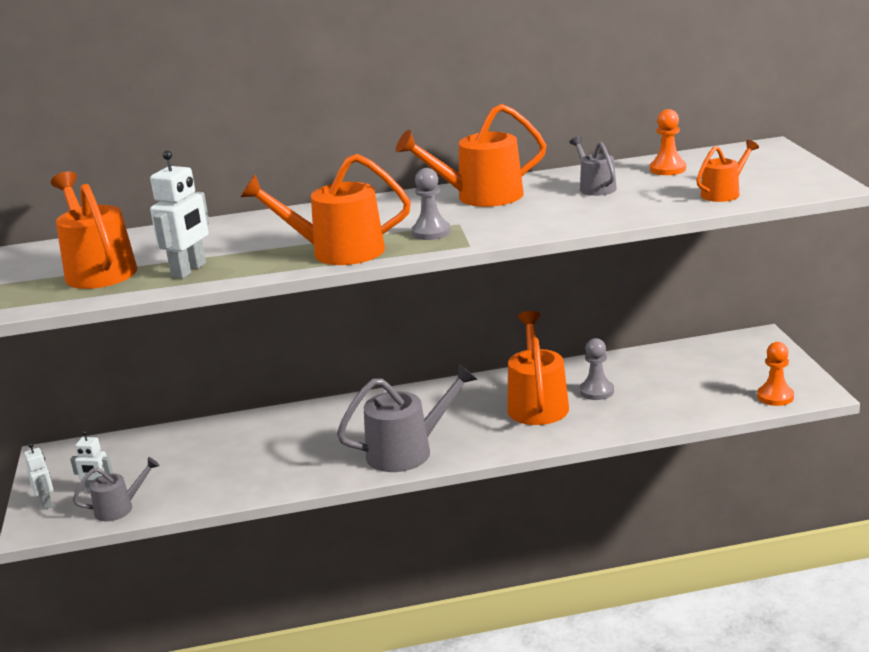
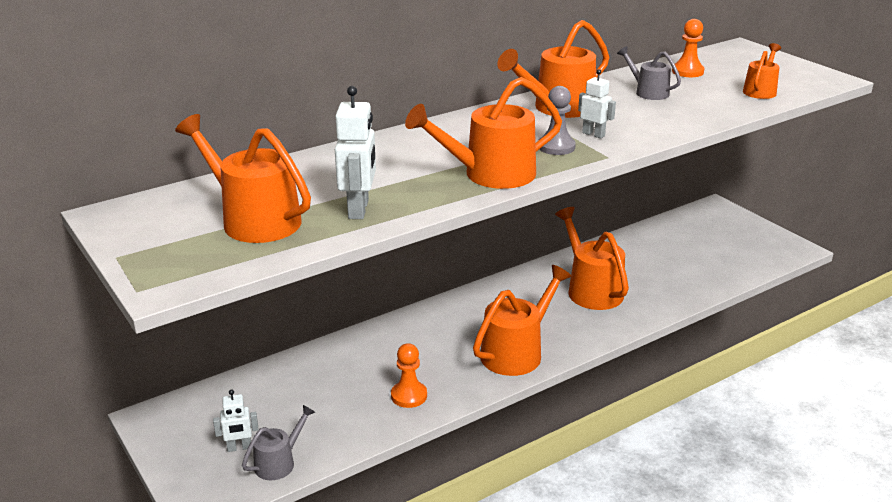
camera: 25 degrees left, 5 degrees up
white robot [24,443,53,509] -> white robot moved to [578,69,616,138]
grey watering can [337,364,478,472] -> orange watering can [473,265,572,376]
grey pawn [580,338,614,400] -> none
orange pawn [757,342,794,406] -> orange pawn moved to [391,343,427,408]

